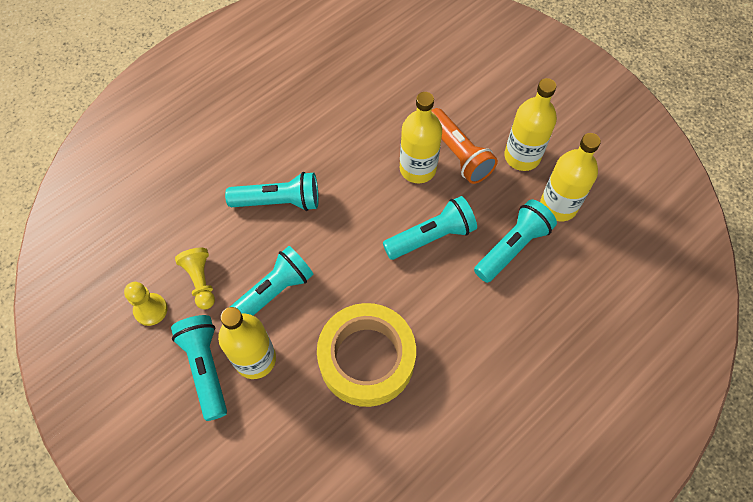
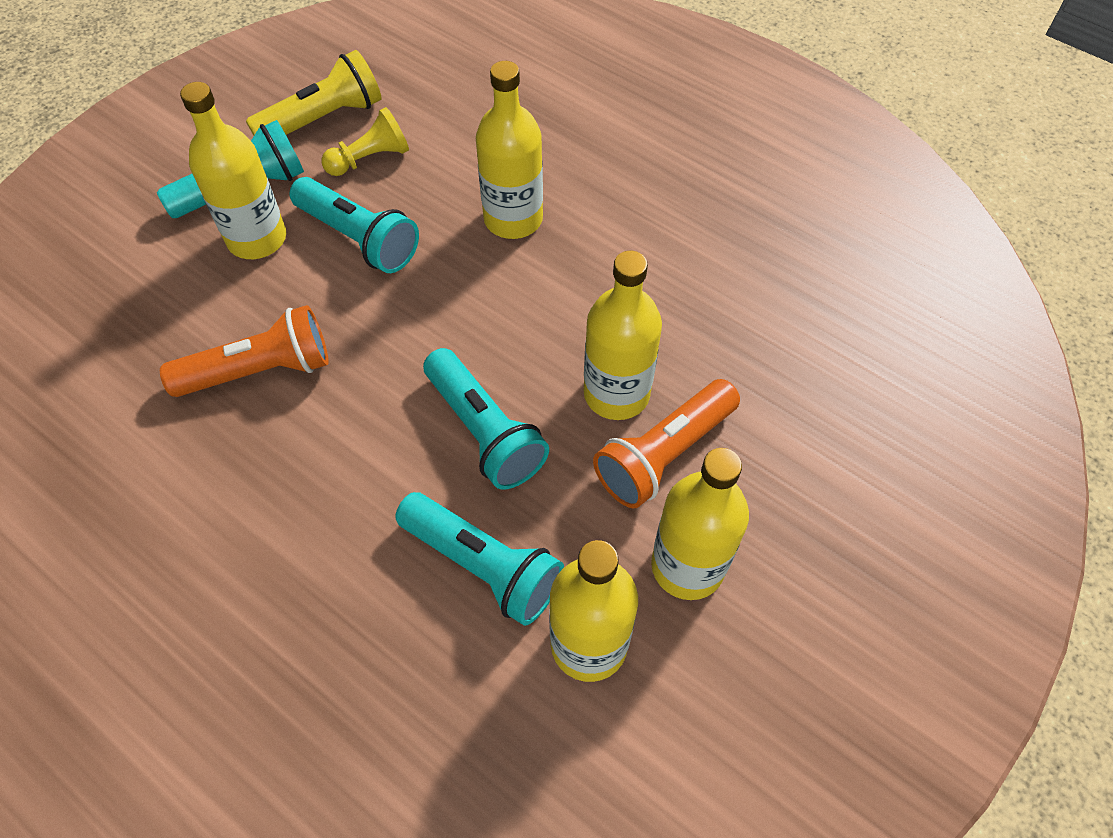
camera: 80 degrees right, 5 degrees down
yellow pawn [124,282,167,326] -> yellow flashlight [246,50,382,135]
turquoise flashlight [225,172,319,211] -> yellow bottle [476,61,543,239]
yellow tape [317,303,416,407] -> orange flashlight [160,305,329,397]

